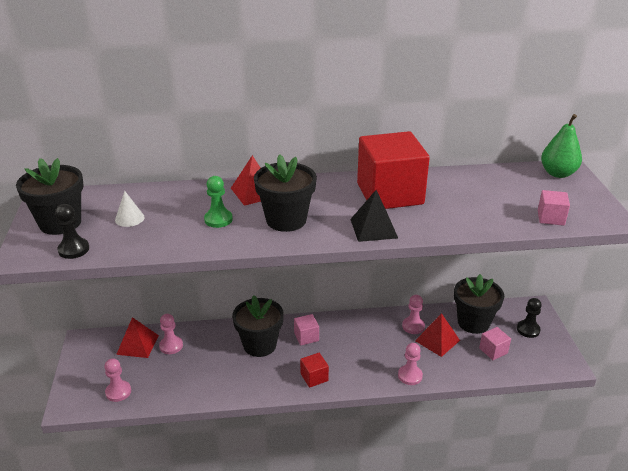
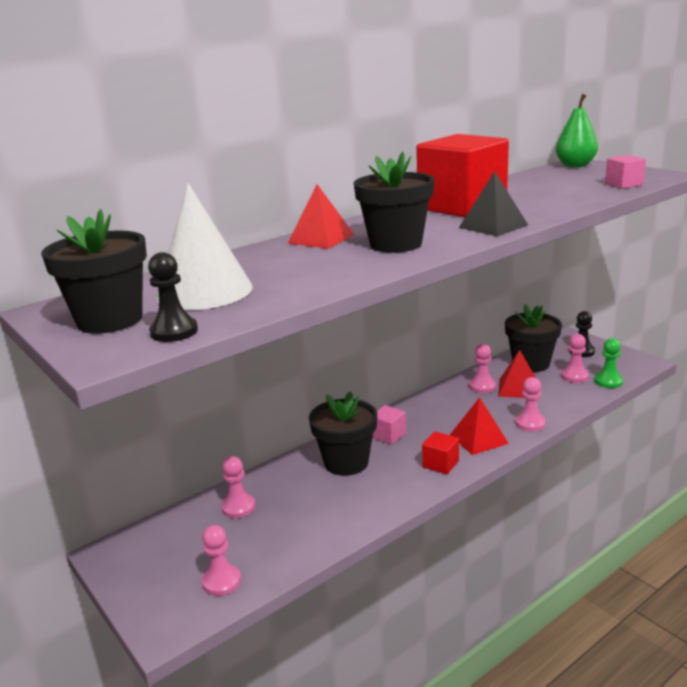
camera: 30 degrees left, 10 degrees down
white cone [115,191,145,227] -> white cone [156,183,253,310], size x2.26
red pyramid [116,317,159,358] -> red pyramid moved to [450,397,509,455]
green pawn [204,176,233,228] -> green pawn moved to [594,338,623,388]
pink cube [479,327,511,360] -> pink pawn [561,334,589,383]

